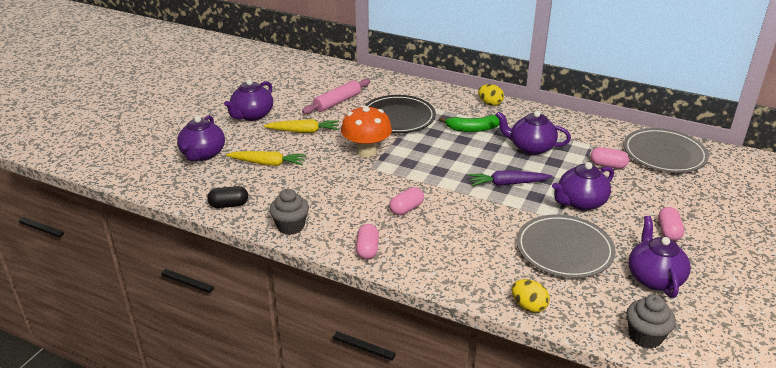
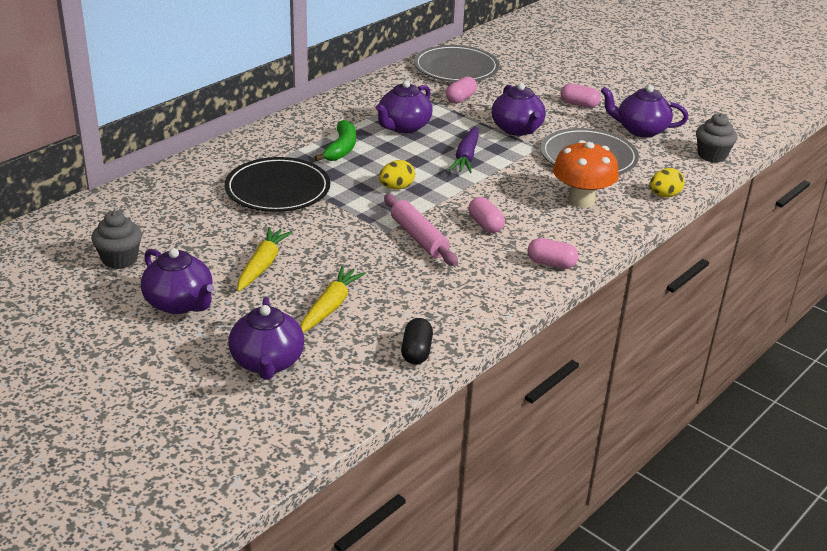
camera: 75 degrees left, 0 degrees up
purple teapot [177,115,225,161] -> purple teapot turned 60 degrees clockwise [228,297,304,380]
grey cupcake [269,189,309,235] -> grey cupcake moved to [91,211,142,269]
pink rolling pin [302,79,370,114] -> pink rolling pin moved to [384,194,458,266]
orange mushroom [341,105,392,157] -> orange mushroom moved to [553,140,619,208]
yellow egg [478,84,504,106] -> yellow egg moved to [379,160,415,189]

